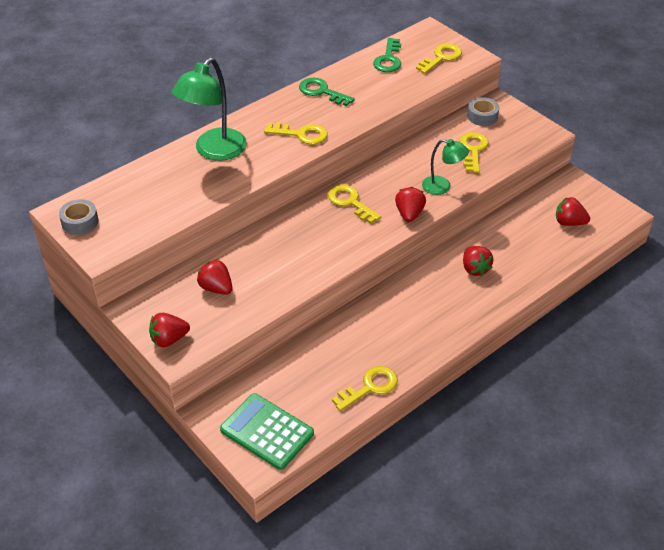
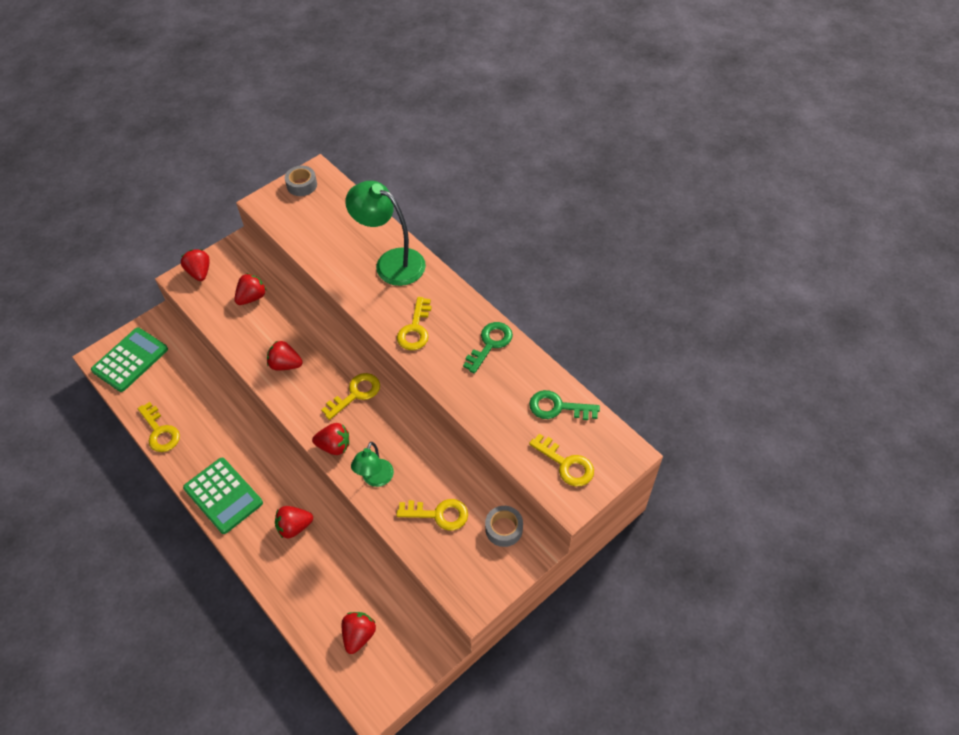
camera: 90 degrees right, 10 degrees up
none -> green calculator [183,458,263,534]
none -> red strawberry [267,340,303,371]

